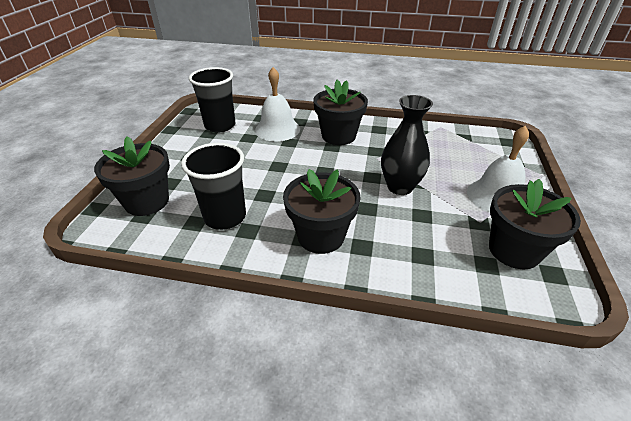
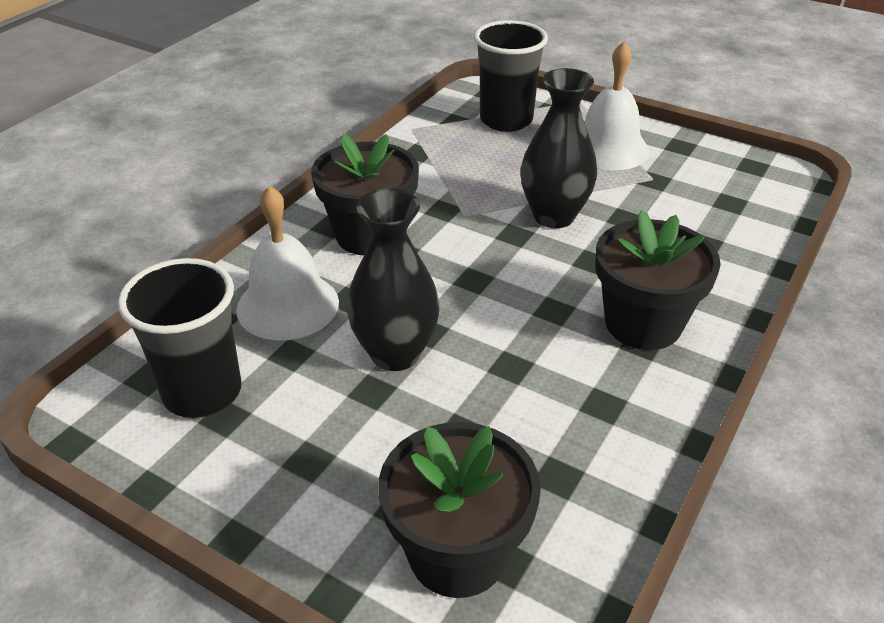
camera: 70 degrees left, 0 degrees up
black cup [181,143,246,230] -> black cup moved to [474,20,548,132]
black flower pot [489,179,581,269] -> none
none -> black vase [347,189,440,371]

